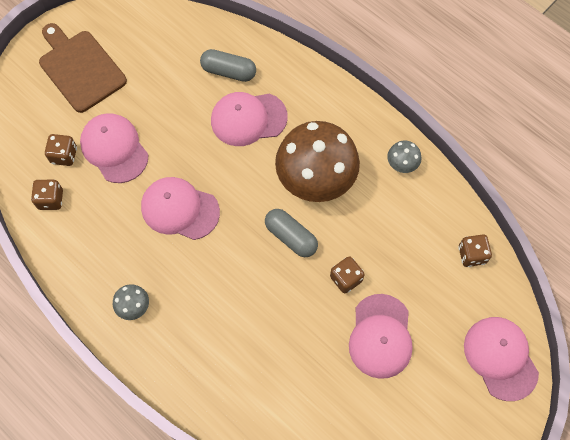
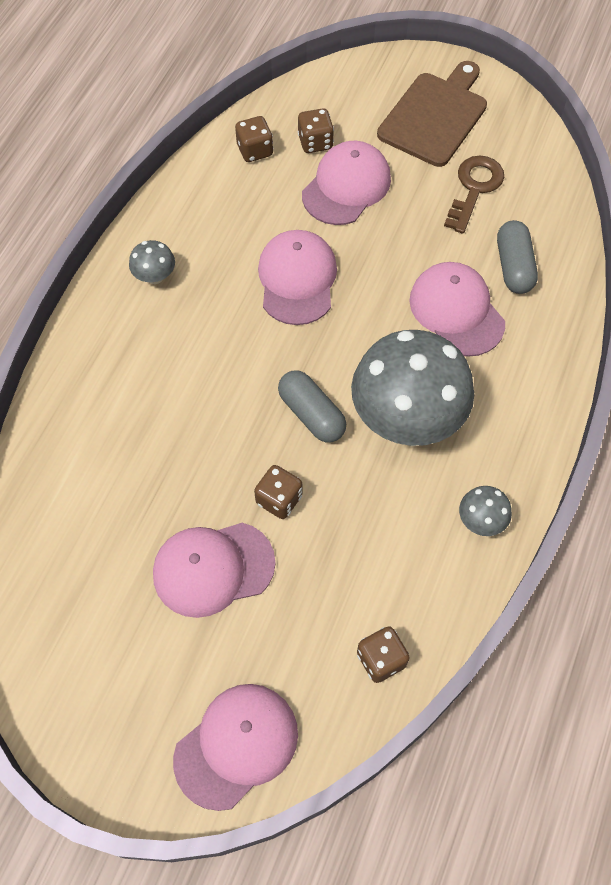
camera: 70 degrees right, 5 degrees down
grey capsule [265,209,318,257] -> grey capsule turned 60 degrees counterclockwise [278,370,346,442]
brown mushroom [275,121,360,202] -> grey mushroom [351,330,475,446]
none -> brown key [444,156,504,234]

